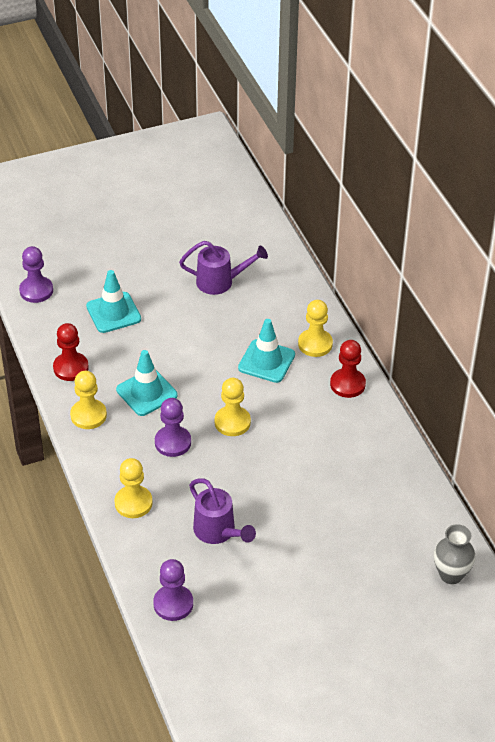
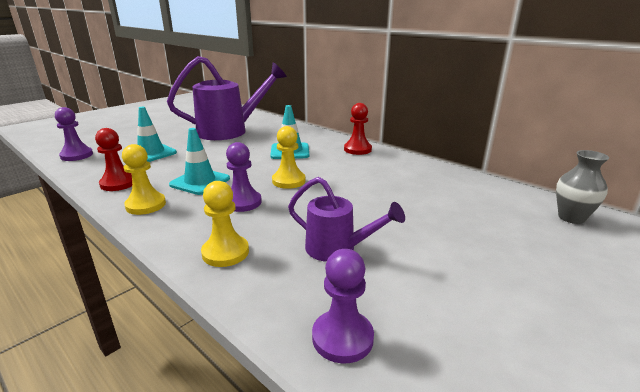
camera: 25 degrees left, 20 degrees down
purple watering can [179,241,268,295] -> purple watering can [167,56,287,140], size x1.81
yellow pawn [298,300,333,357] -> none

